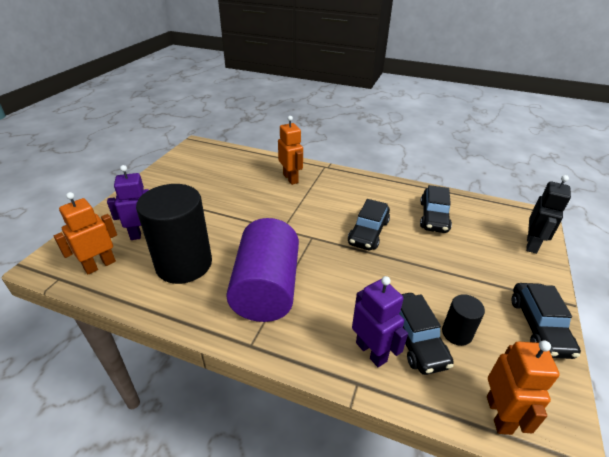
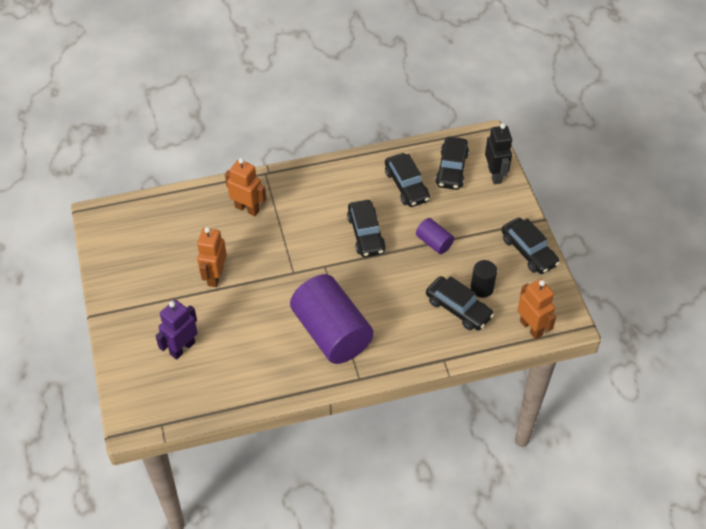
camera: 35 degrees left, 15 degrees up
orange robot [54,192,117,274] -> orange robot moved to [197,227,227,287]
black cylinder [136,184,212,284] -> none
purple robot [352,276,408,367] -> none
none -> purple cylinder [416,218,454,254]
none -> black car [435,137,469,190]

